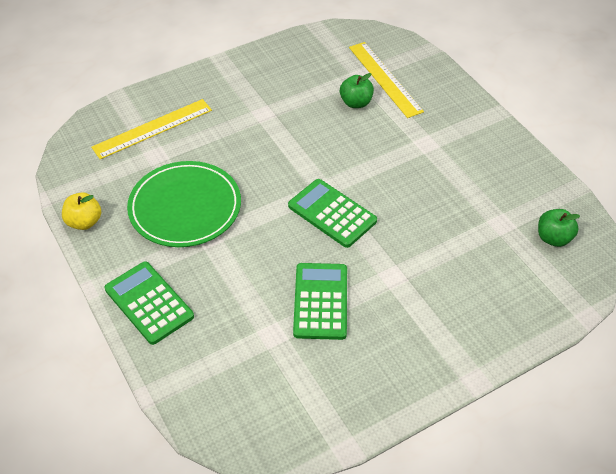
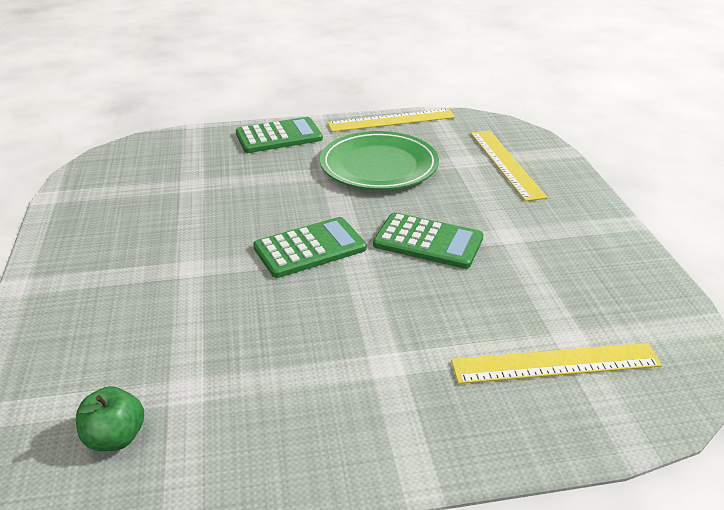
camera: 110 degrees right, 15 degrees down
yellow apple [62,192,101,230] -> yellow ruler [328,109,455,132]
green calculator [293,263,347,340] -> green calculator moved to [373,213,483,269]
green apple [340,73,374,108] -> none

